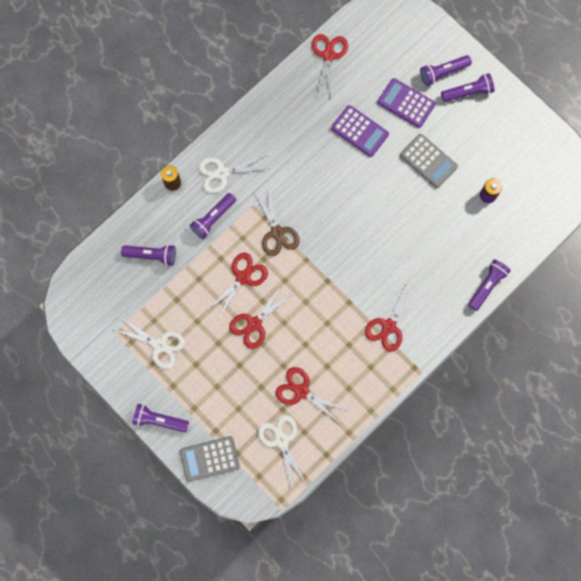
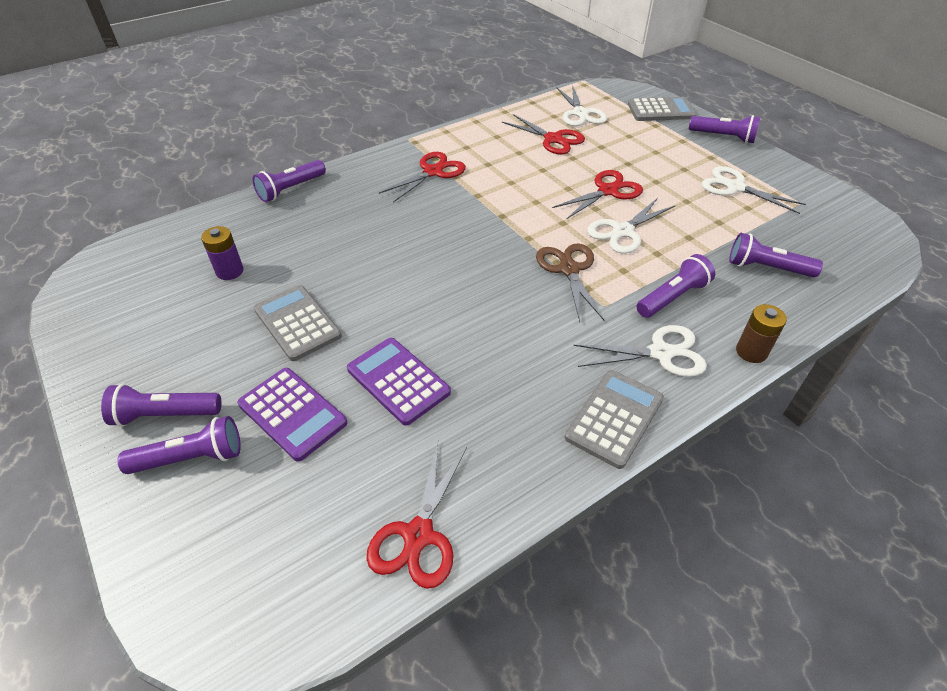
camera: 170 degrees left, 30 degrees down
red scissors [206,253,268,318] -> white scissors [587,198,676,254]
none -> grey calculator [565,370,664,469]

